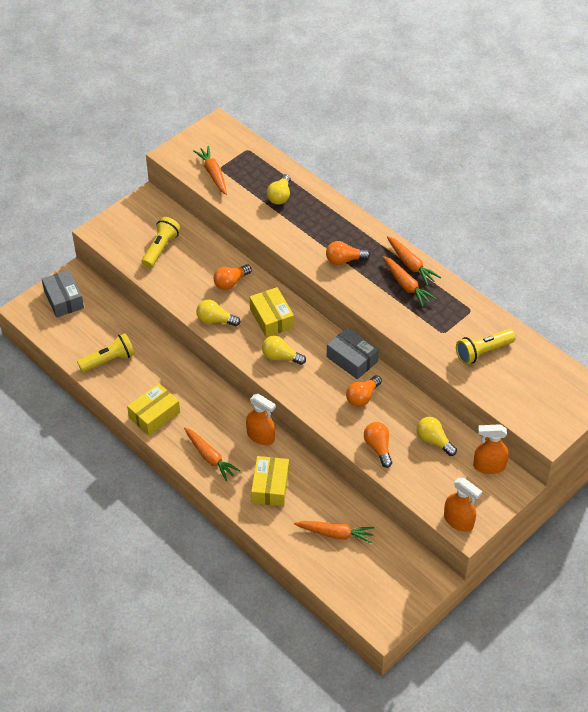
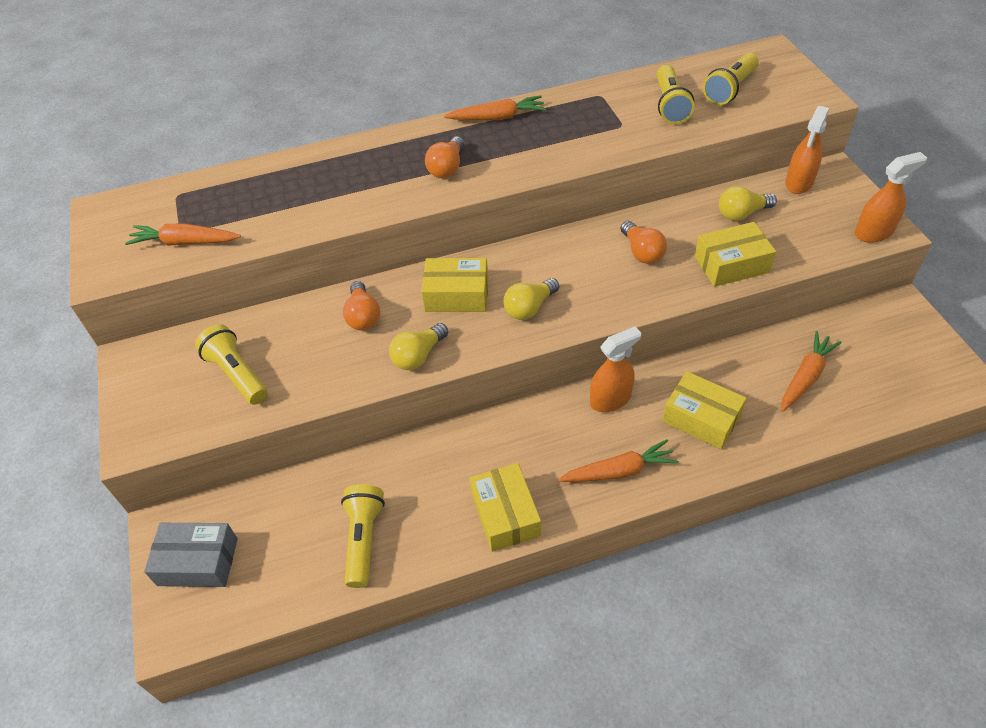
camera: 60 degrees left, 0 degrees up
yellow light bulb [267,174,291,205] -> none
grey box [327,327,379,379] -> none
orange light bulb [364,422,392,468] -> yellow box [694,222,776,287]
orange carrot [383,256,436,307] -> none
none -> yellow flashlight [703,53,759,105]

